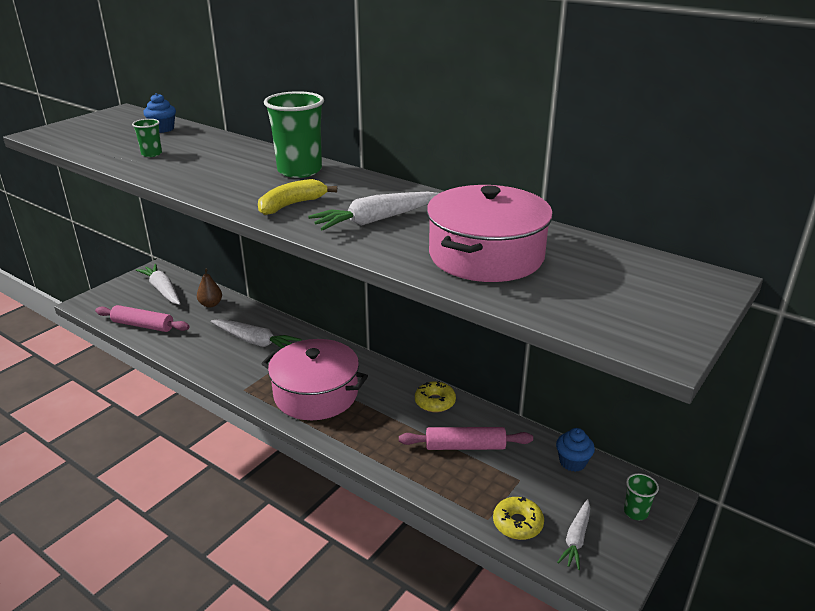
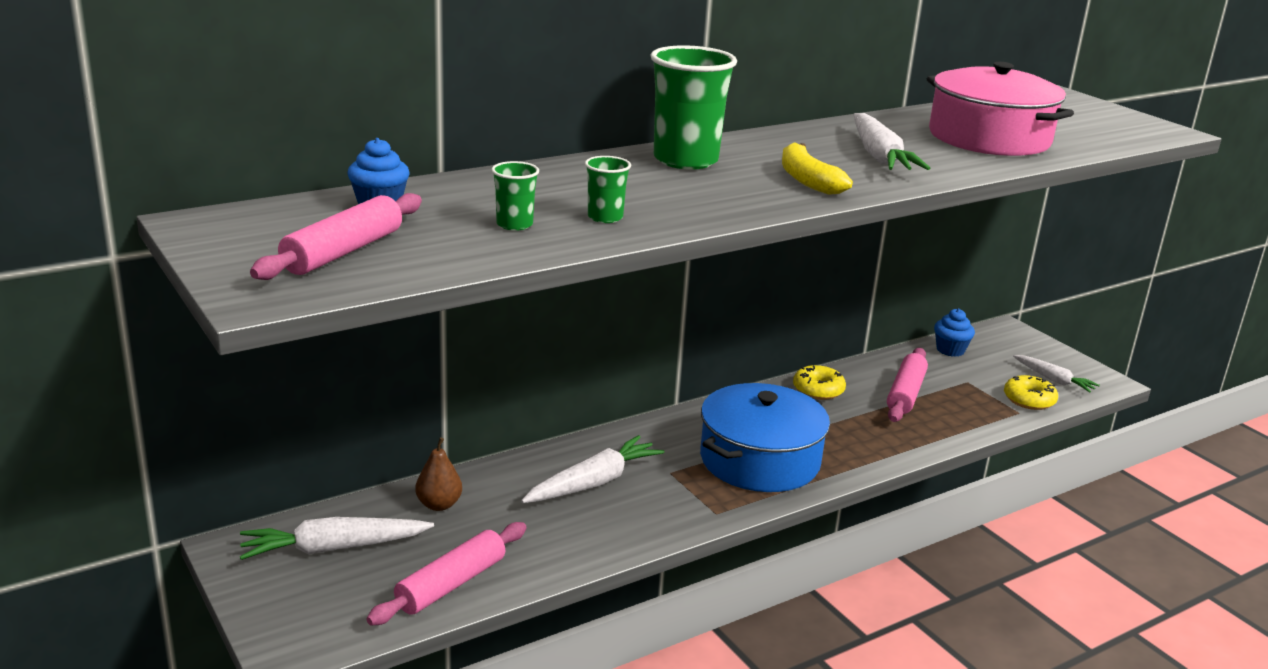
camera: 70 degrees left, 5 degrees down
pink pot [261,339,368,420] -> blue pot [700,383,830,492]
green cup [624,473,659,520] -> green cup moved to [585,156,631,223]
none -> pink rolling pin [250,193,422,280]

